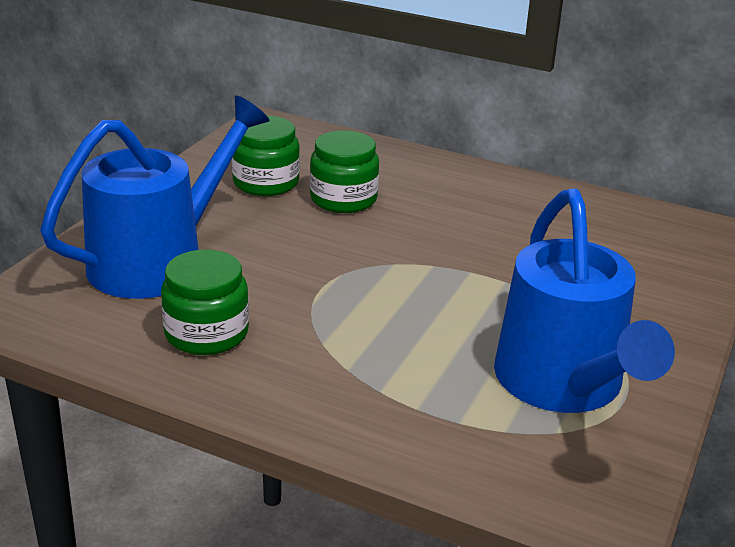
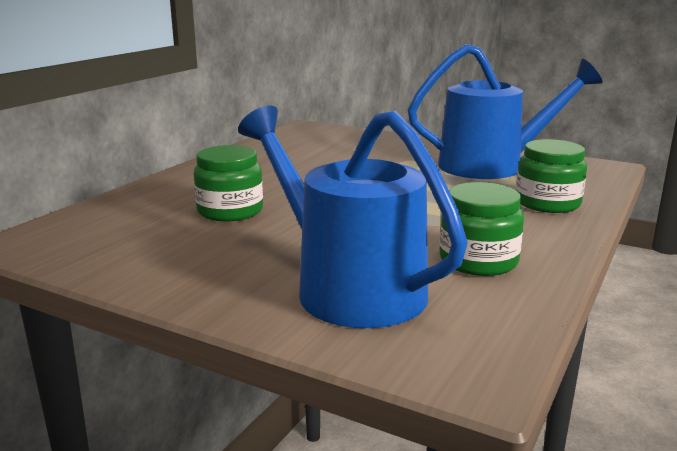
camera: 85 degrees left, 10 degrees down
green jar [232,116,300,196] -> green jar moved to [516,139,587,213]

